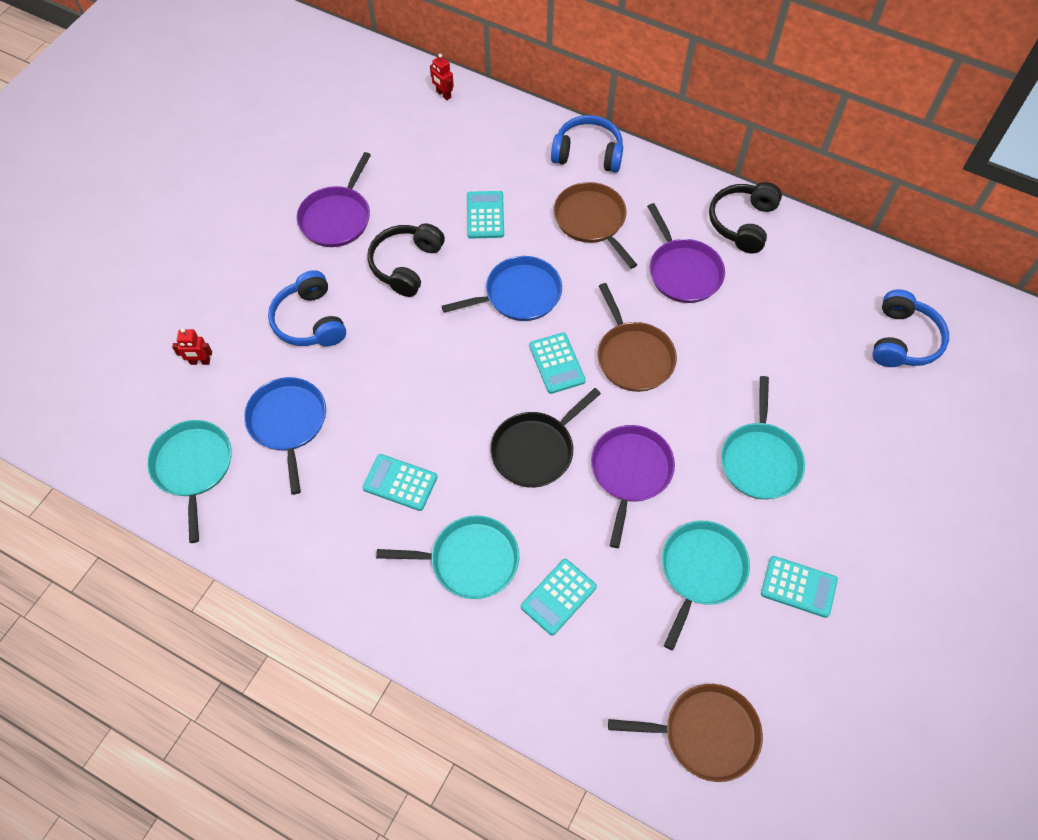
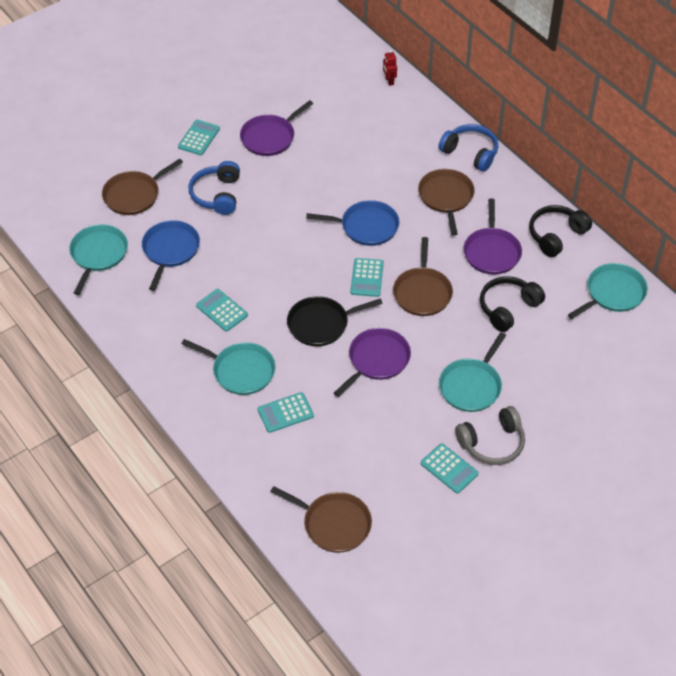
camera: 25 degrees right, 10 degrees down
red robot [172,328,212,365] -> brown pan [102,159,183,215]
black headphones [367,223,445,297] -> black headphones moved to [480,276,545,332]
turquoise calculator [467,191,504,238] -> turquoise calculator moved to [178,120,220,155]
turquoise pan [662,521,750,650] -> turquoise pan moved to [568,263,648,319]
blue headphones [872,289,949,367] -> none
none -> grey headphones [455,406,525,465]

